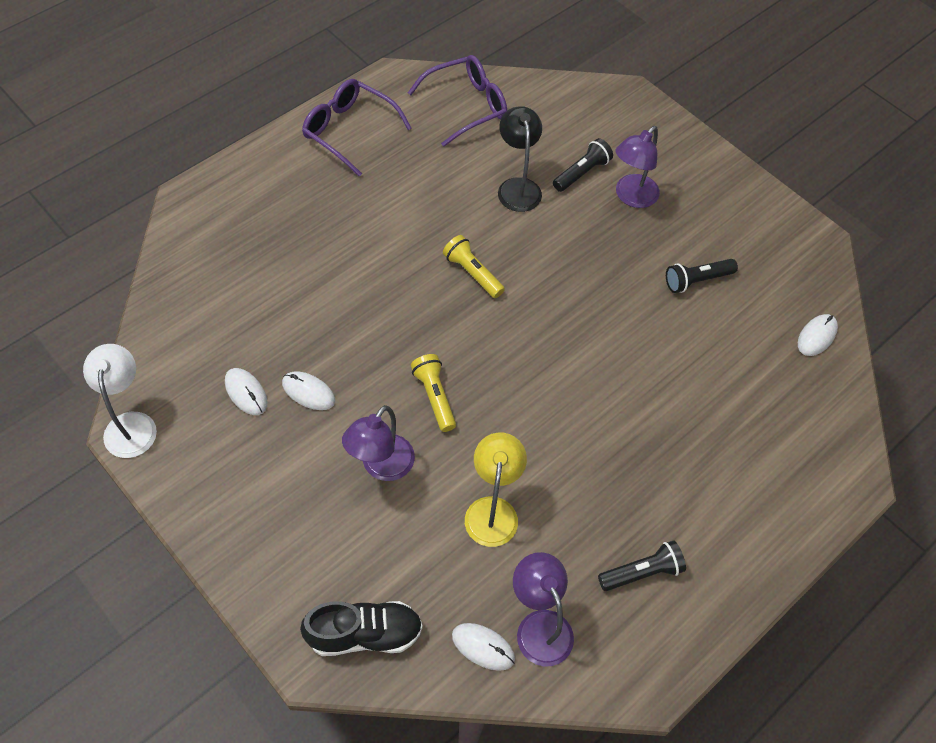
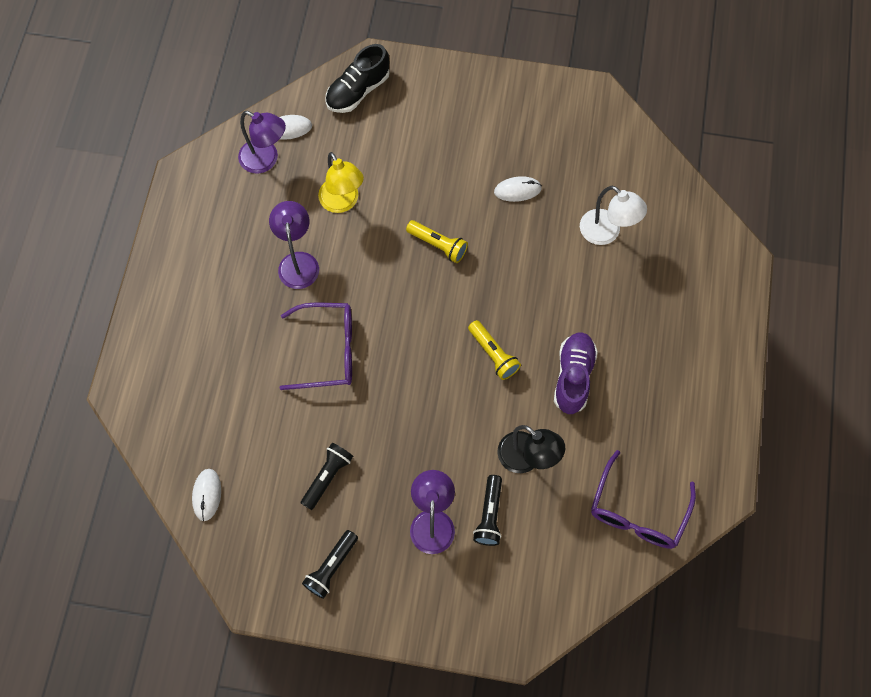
camera: 145 degrees right, 10 degrees up
white lamp [83,344,157,458] -> white lamp moved to [580,186,647,245]
white mouse [225,368,267,415] -> none
purple glasses [302,79,411,177] -> purple glasses moved to [279,303,352,390]
purple lamp [342,405,415,481] -> purple lamp moved to [269,201,319,289]
yellow flashlight [443,235,505,298] -> yellow flashlight turned 45 degrees clockwise [468,320,521,380]
black flashlight [598,541,686,591] -> black flashlight moved to [302,530,358,599]
none -> purple shoe [554,332,598,414]

